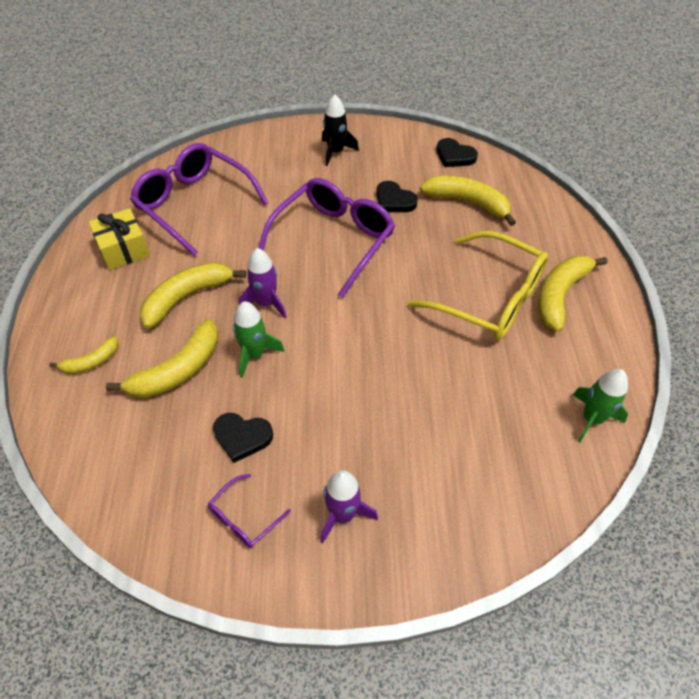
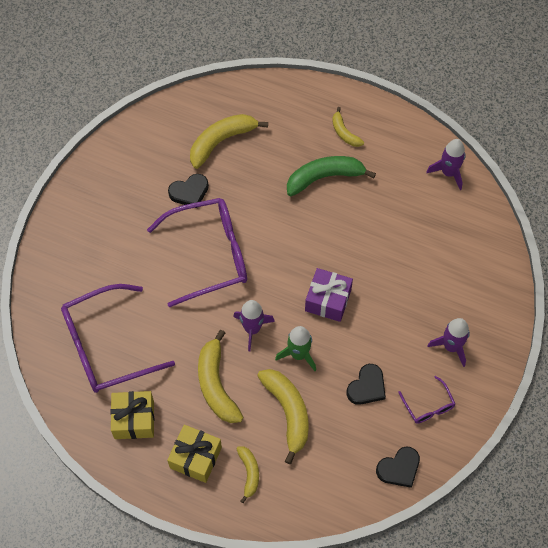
camera: 65 degrees left, 10 degrees up
purple glasses [258,178,395,298] -> purple glasses turned 105 degrees clockwise [147,198,247,307]
black rocket [322,95,359,166] -> none
yellow glasses [408,231,548,340] -> green banana [287,156,376,196]
black heart [436,138,478,167] -> black heart moved to [376,447,420,488]
yellow banana [538,256,607,332] -> yellow banana [332,107,364,147], size x0.56
green rocket [573,369,628,442] -> purple rocket [426,139,465,190]
none -> yellow gift [167,424,222,483]
none -> purple gift [305,268,353,322]

